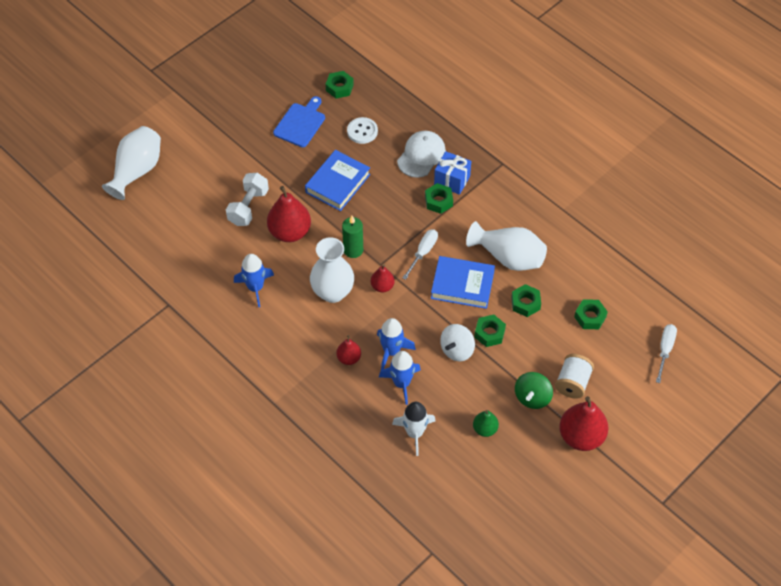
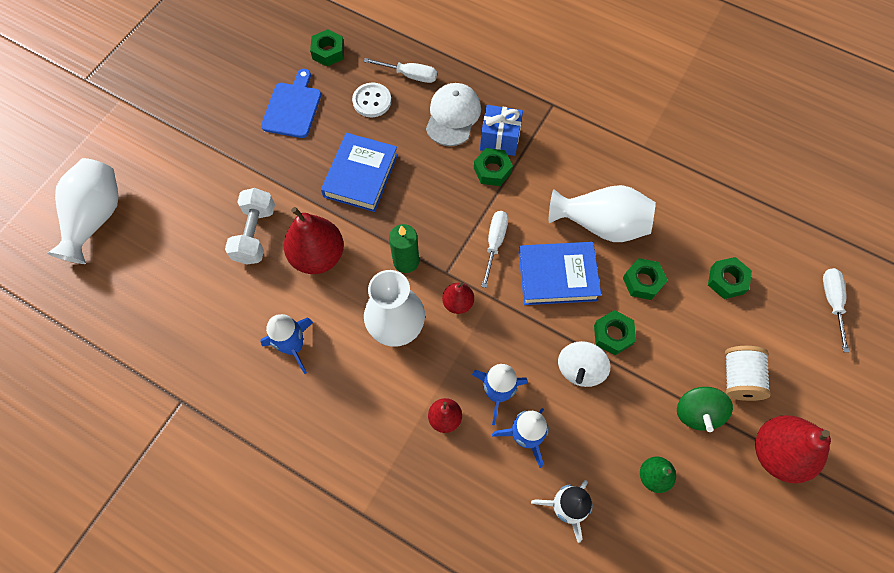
camera: 15 degrees left, 10 degrees up
none -> white screwdriver [363,58,437,83]

